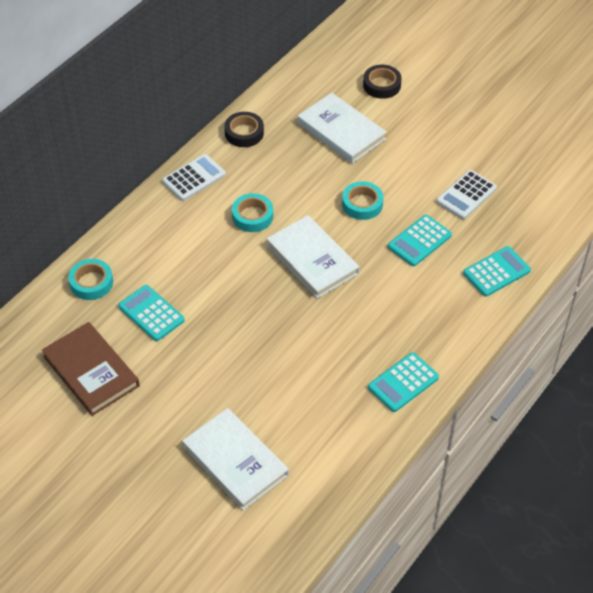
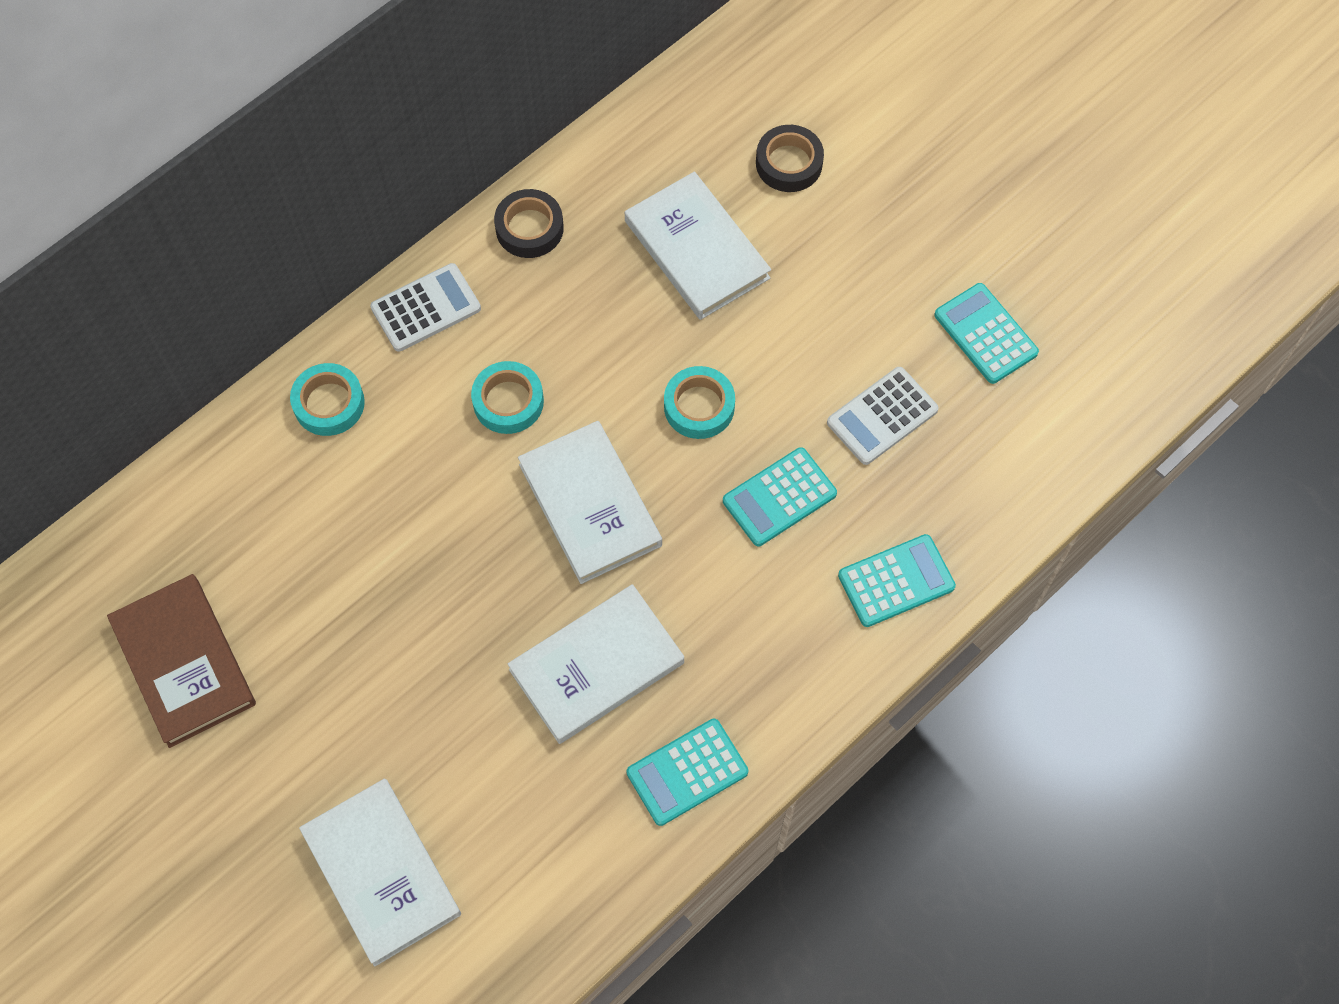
camera: 10 degrees right, 15 degrees up
turquoise tape [68,259,113,300] -> turquoise tape moved to [290,363,365,436]
turquoise calculator [118,285,185,341] -> turquoise calculator moved to [934,283,1039,384]
none -> white book [508,584,684,744]

